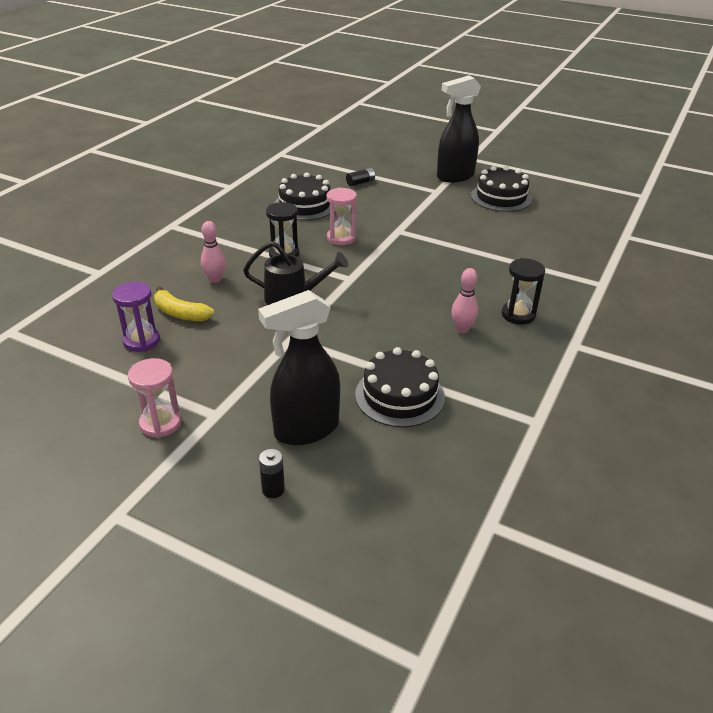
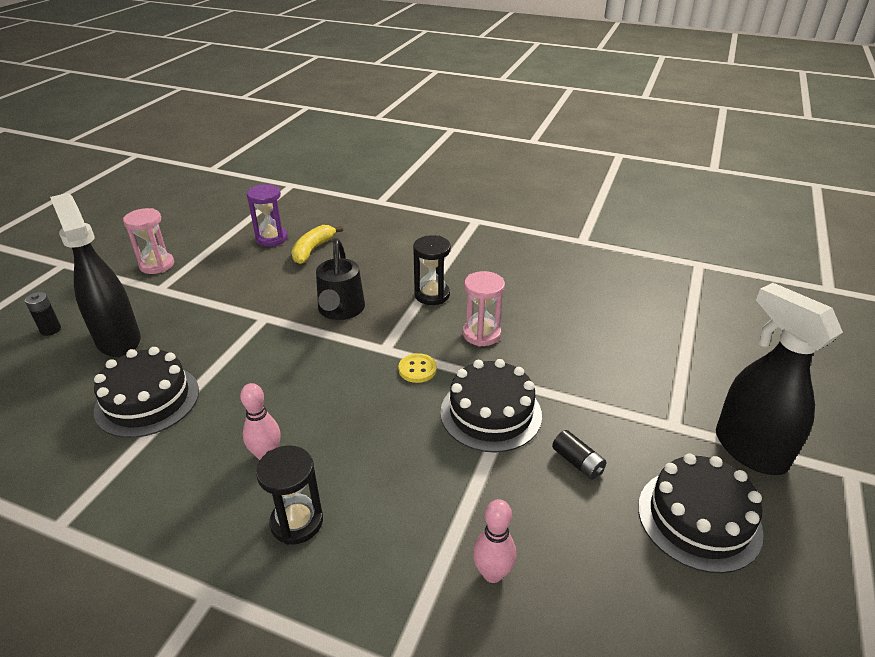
camera: 85 degrees right, 0 degrees up
pink bowling pin [201,221,226,283] -> pink bowling pin moved to [473,499,516,583]
black cake [274,172,330,220] -> black cake moved to [440,359,542,453]
black battery [346,168,375,186] -> black battery moved to [552,430,607,480]
none -> yellow button [398,353,437,383]

